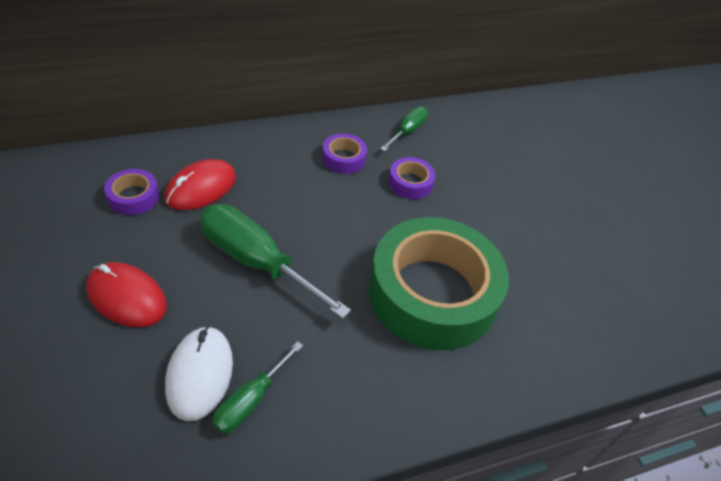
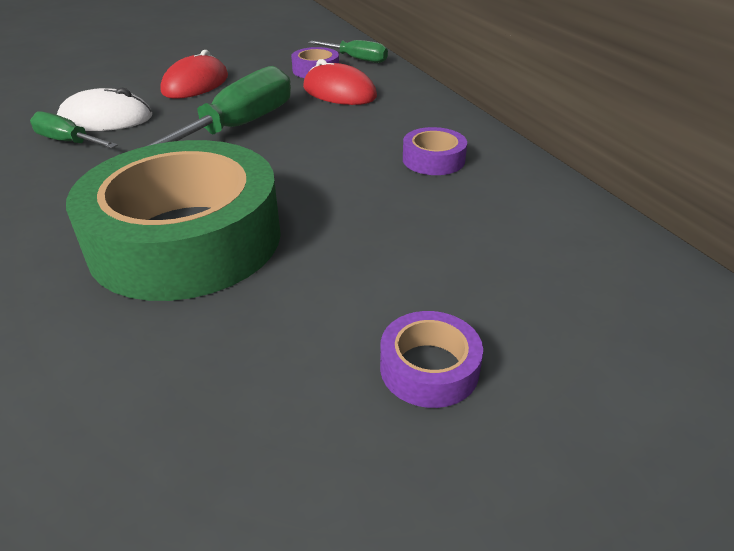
camera: 90 degrees right, 10 degrees down
green screwdriver [380,107,428,151] -> green screwdriver moved to [309,40,388,63]
purple tape [388,157,435,199] -> purple tape moved to [380,311,483,408]

